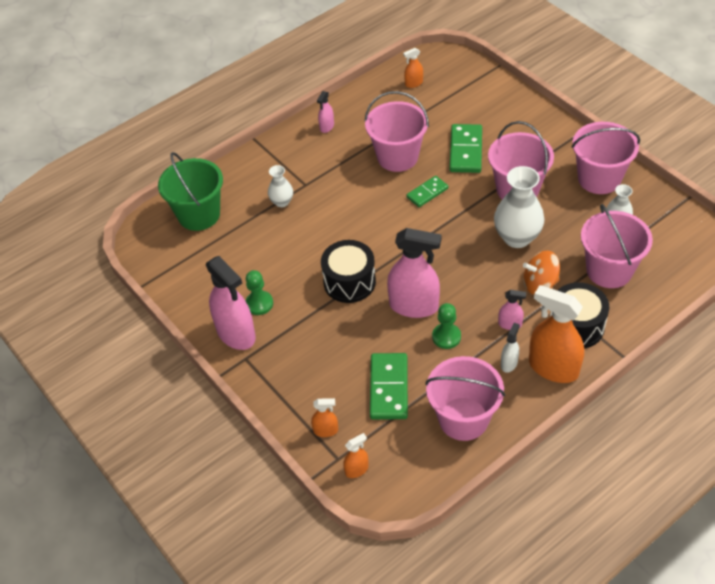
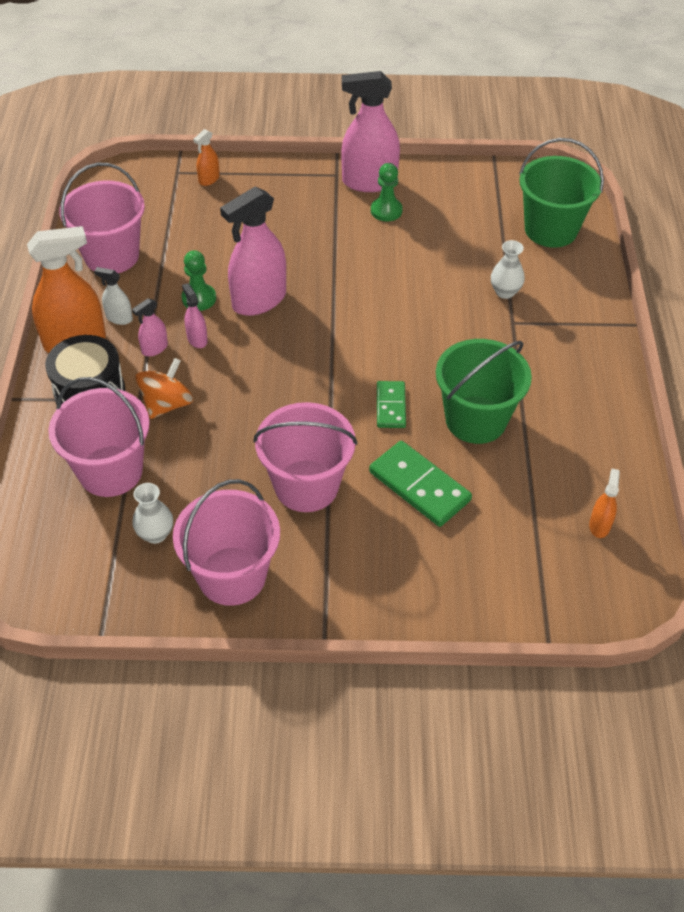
camera: 125 degrees right, 0 degrees up
pink spray bottle [317,91,334,133] -> pink spray bottle moved to [182,283,208,348]
black drum [321,240,376,303] -> none
orange spray bottle [343,433,369,478] -> none
pink bucket [364,91,429,172] -> green bucket [436,339,532,444]
green domino [370,353,408,420] -> none
white vase [494,166,544,248] -> none
white spray bottle [501,323,520,373] -> white spray bottle turned 135 degrees clockwise [94,267,133,325]

